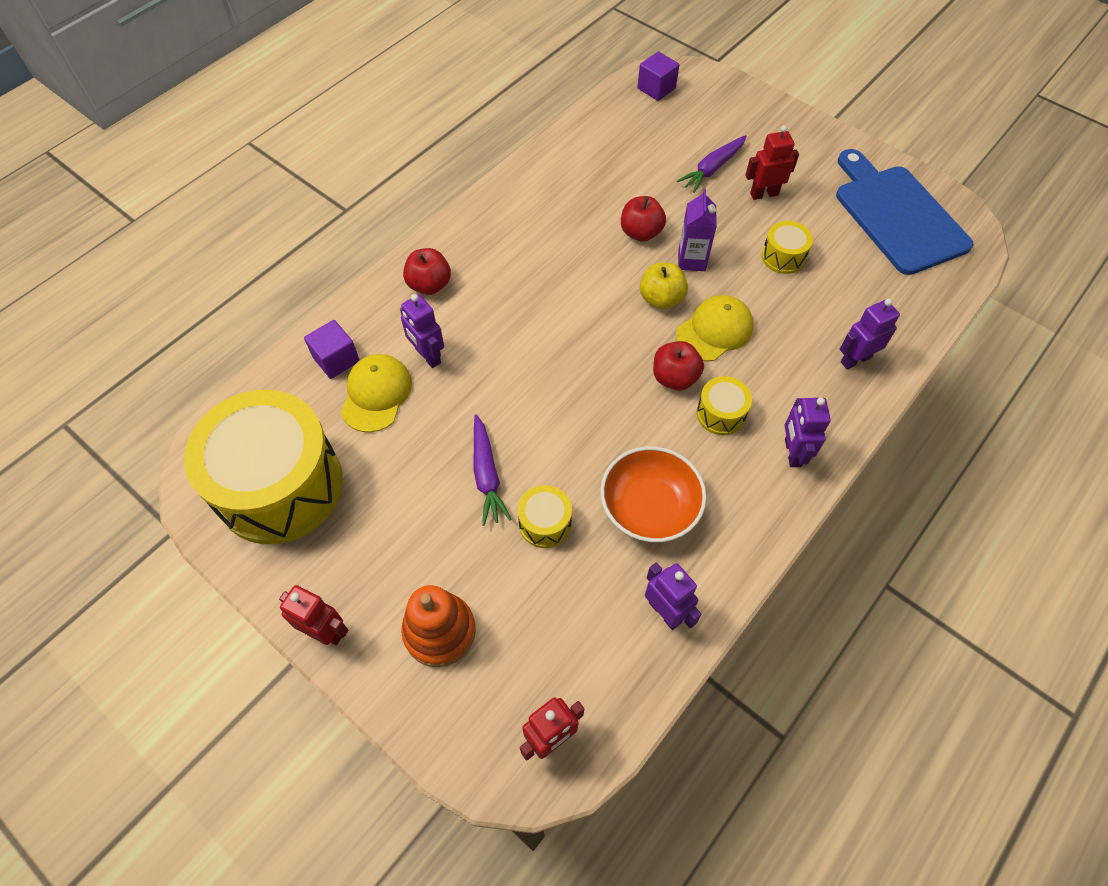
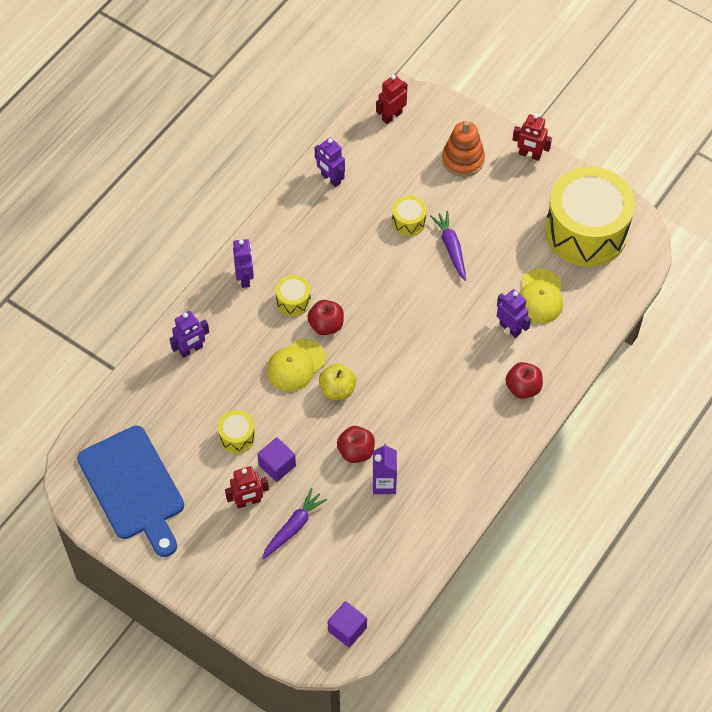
camera: 175 degrees right, 0 degrees up
purple cube [304,320,360,379] -> purple cube moved to [257,437,296,482]
orange bowl [600,446,707,542] -> none
purple carton [678,189,717,271] -> purple carton moved to [373,443,397,494]

